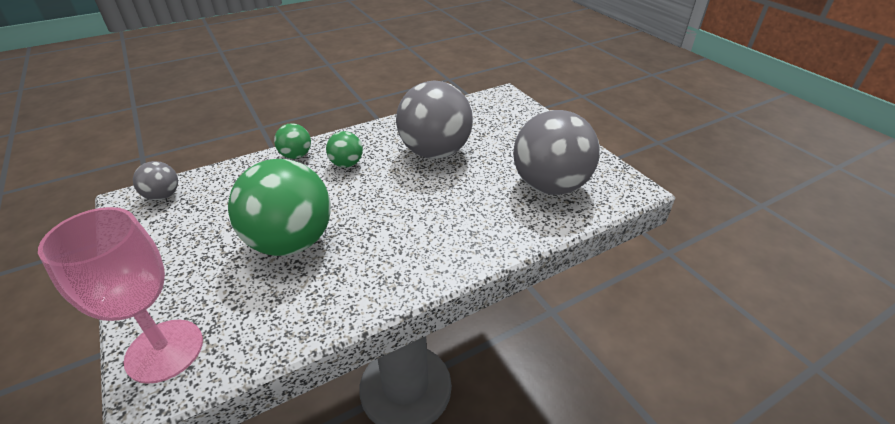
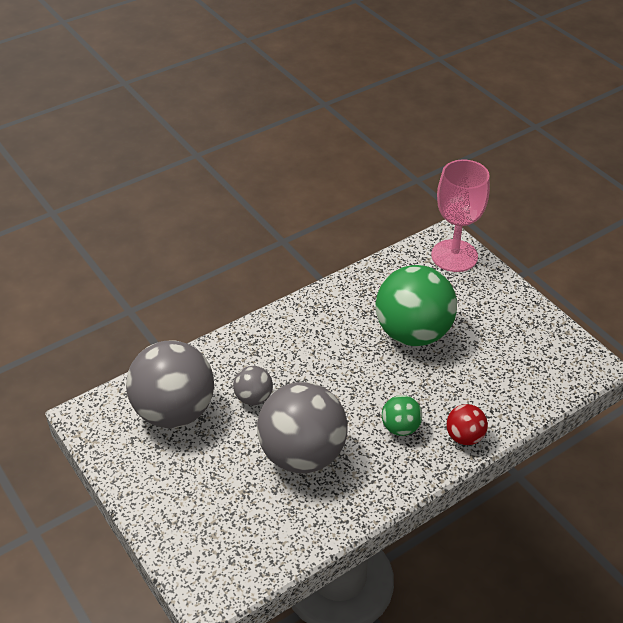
camera: 175 degrees right, 5 degrees up
grey ball [133,161,178,200] -> grey ball moved to [233,366,273,405]
green ball [274,123,311,159] -> red ball [446,404,488,445]

